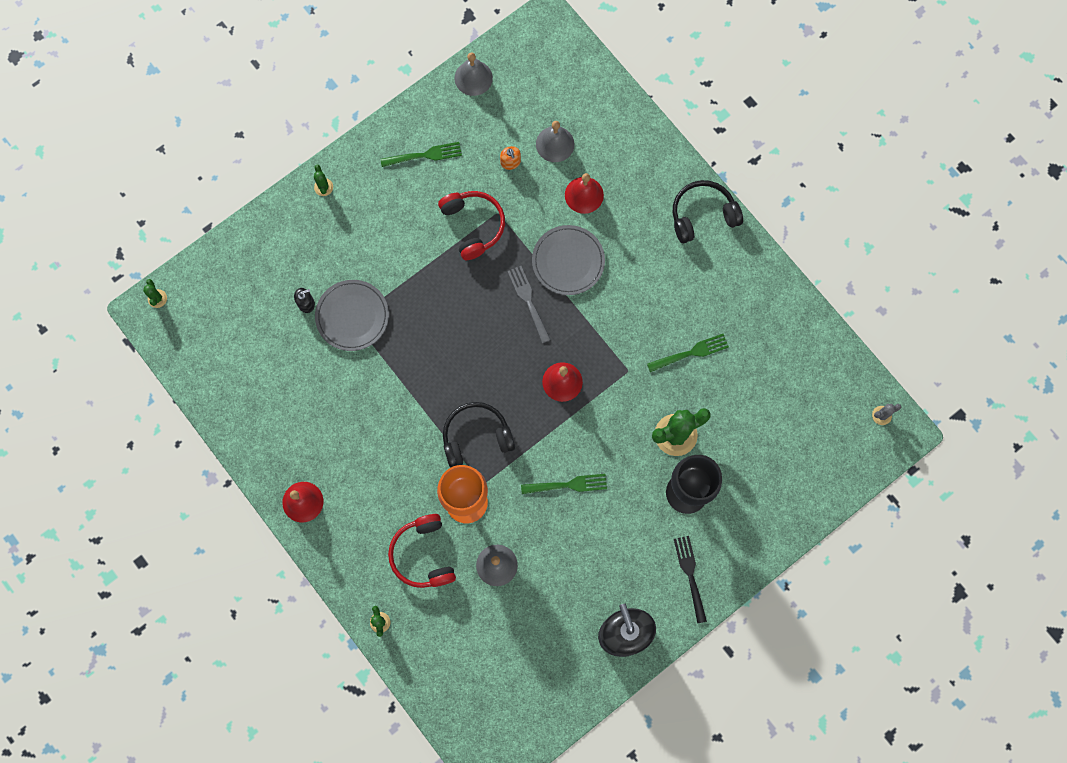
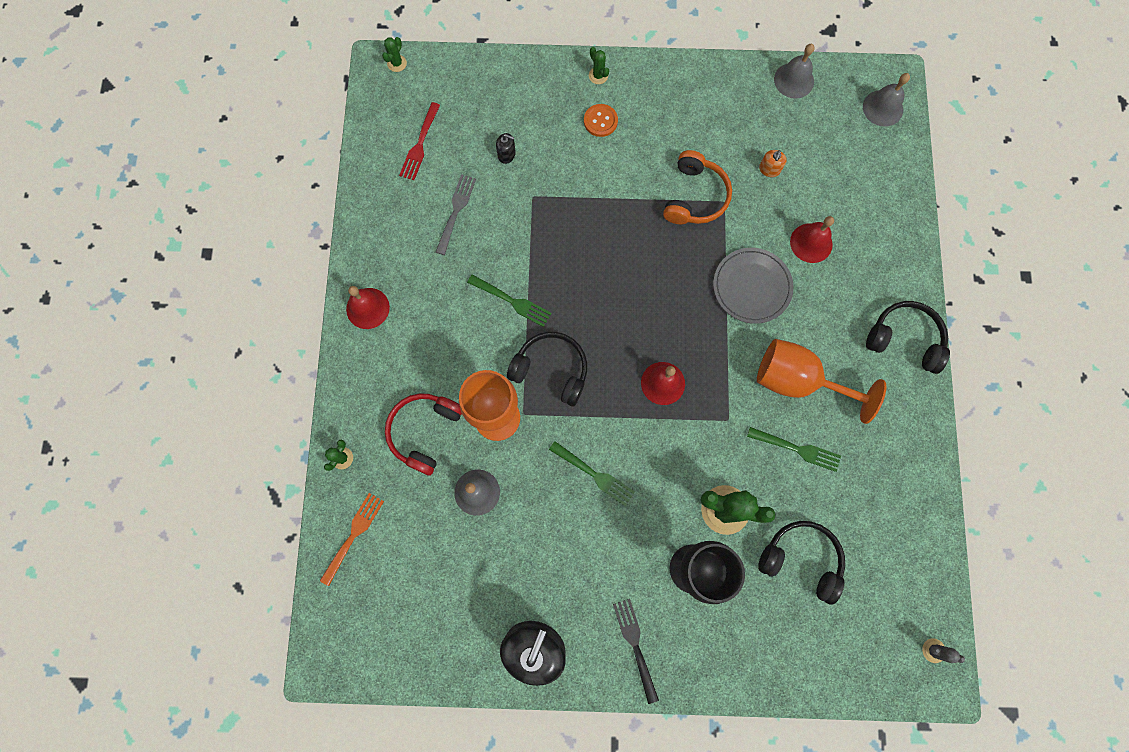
camera: 40 degrees right, 0 degrees up
green cactus [314,164,333,196] -> green cactus turned 60 degrees counterclockwise [589,47,609,84]
grey plate [315,280,389,351] -> none
green fork [380,142,462,167] -> green fork moved to [467,274,552,327]
red headphones [438,191,505,260] -> orange headphones [663,150,732,224]
grey fork [507,266,551,343] -> grey fork moved to [436,174,476,255]
grey bell [536,121,574,162] -> grey bell moved to [863,73,910,127]
black fork [674,536,707,624] -> black fork turned 45 degrees counterclockwise [613,599,659,704]
none -> orange fork [320,493,384,586]
none -> red fork [399,102,440,180]
none -> orange button [584,104,618,137]
none -> orange goblet [757,339,886,424]
none -> black headphones [758,521,845,605]

